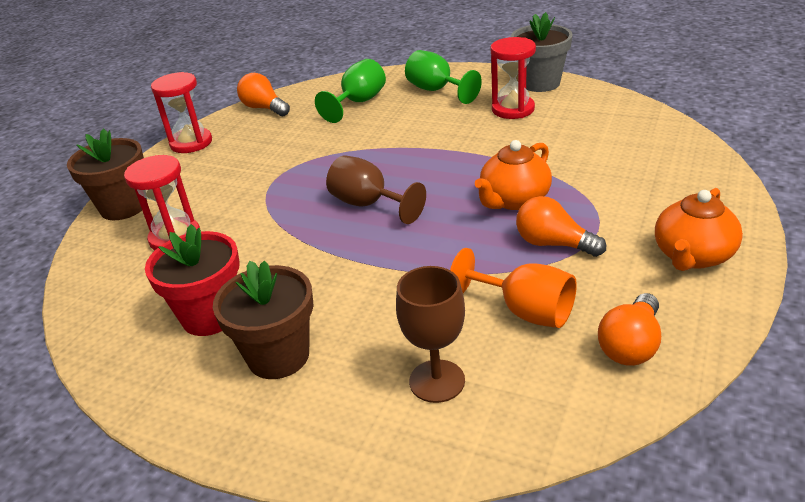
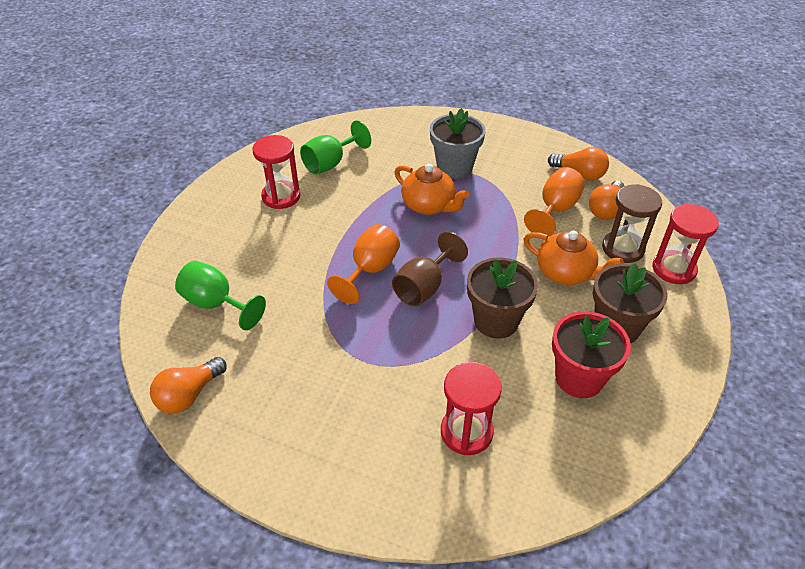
camera: 95 degrees left, 10 degrees up
brown flower pot [67,128,147,220] -> brown flower pot moved to [467,258,538,339]
red hourglass [151,72,212,153] -> red hourglass moved to [652,204,719,284]
brown goblet [396,266,465,403] -> brown hourglass [602,184,662,263]
green goblet [405,50,482,104] -> green goblet moved to [300,120,371,175]
grey flower pot [511,12,573,92] -> grey flower pot moved to [430,108,486,179]
orange light bulb [516,196,606,257] -> orange light bulb moved to [589,181,624,220]
orange teapot [655,188,743,271] -> orange teapot moved to [524,230,624,285]
none -> orange goblet [327,224,400,304]

